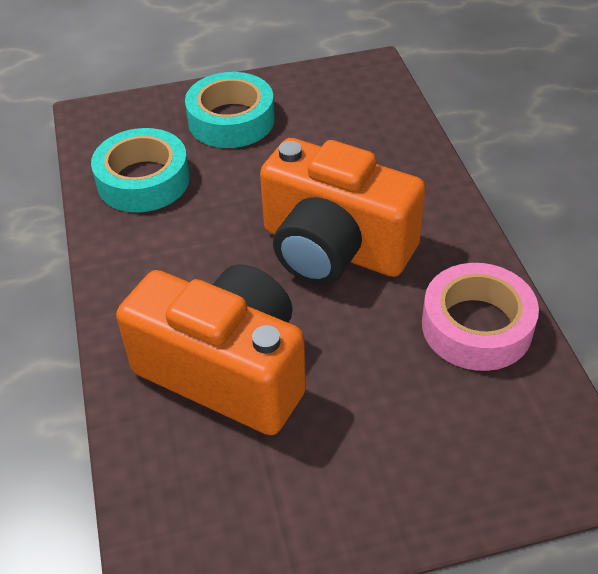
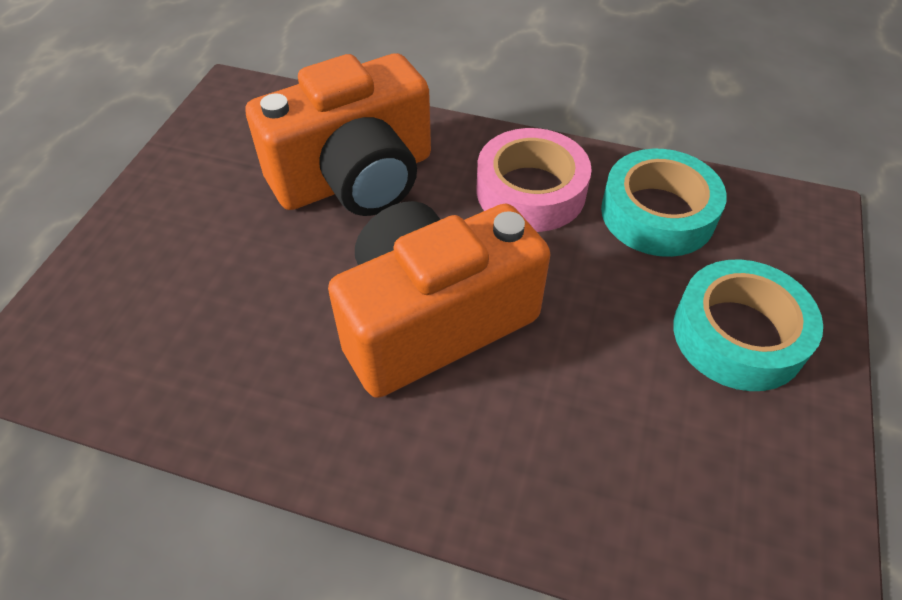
camera: 120 degrees right, 5 degrees up
pink tape [422,263,539,371] -> pink tape moved to [477,128,592,232]

